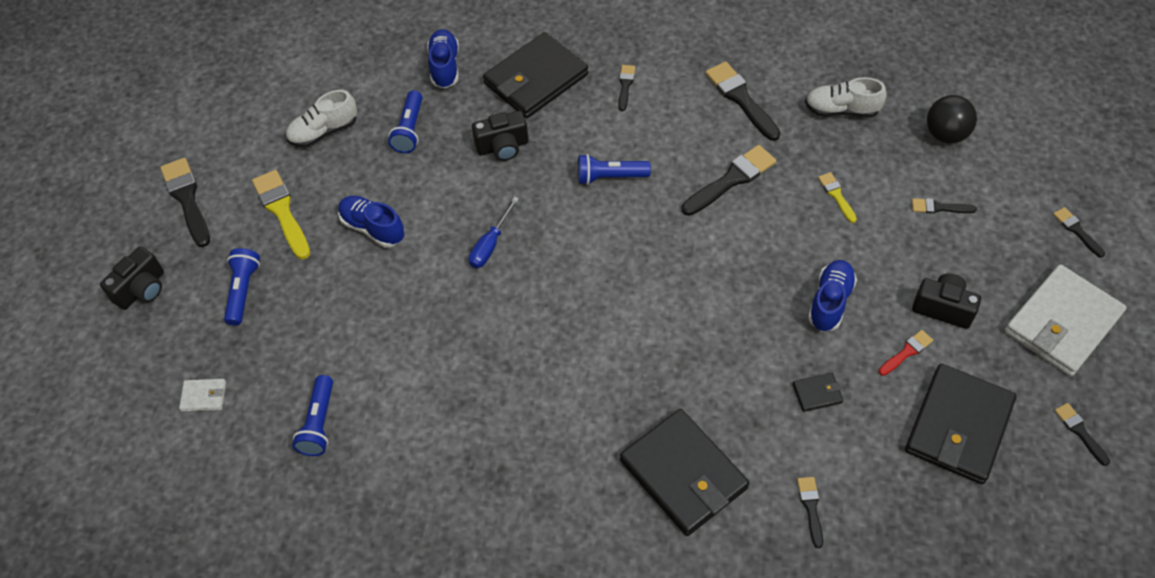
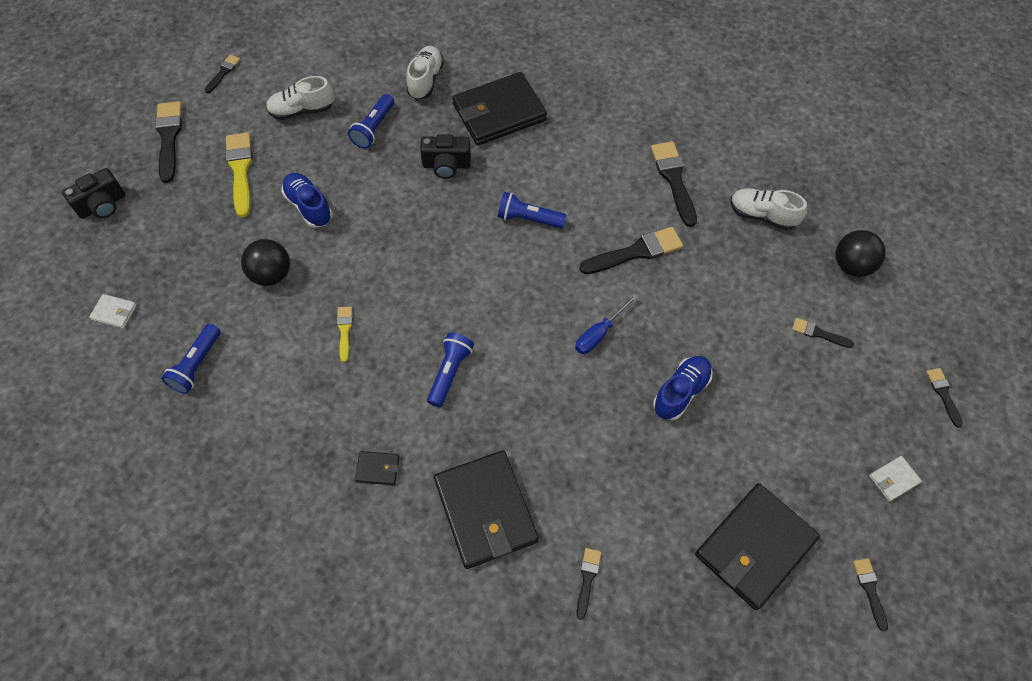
camera: 15 degrees right, 5 degrees up
blue flashlight [224,248,260,326] -> blue flashlight moved to [427,333,474,407]
blue shoe [427,29,459,88] -> white shoe [406,46,444,100]
blue screwdriver [469,197,519,268] -> blue screwdriver moved to [575,294,638,354]
black brush [619,65,635,111] -> black brush moved to [205,54,241,93]
black wallet [793,373,843,412] -> black wallet moved to [355,451,399,485]
yellow brush [818,172,857,223] -> yellow brush moved to [337,306,353,362]
red brush [879,330,933,376] -> none
black camera [912,273,981,329] -> none
white wallet [1005,264,1127,376] -> white wallet [869,456,922,502], size x0.42
none -> black ball [241,239,290,286]

